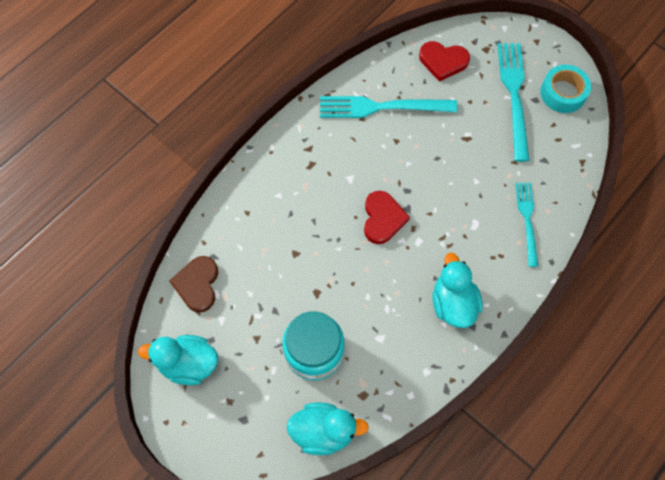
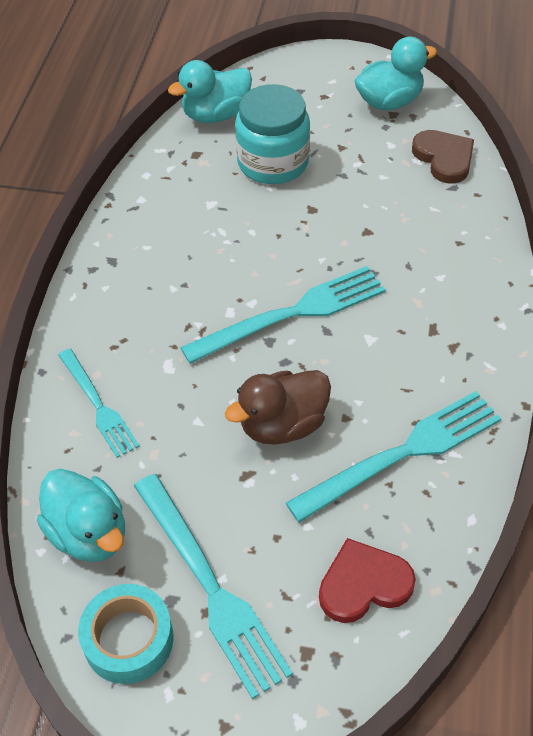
camera: 150 degrees right, 15 degrees down
red heart [364,191,410,244] -> turquoise fork [180,266,386,364]
turquoise duck [433,253,482,328] -> turquoise duck moved to [37,469,125,562]
none -> brown duck [225,370,331,445]

